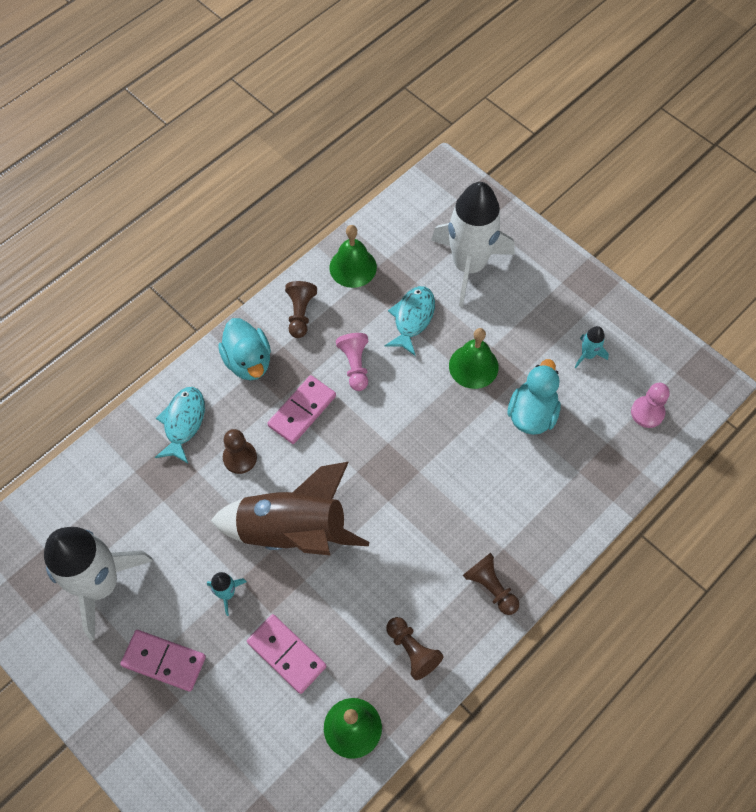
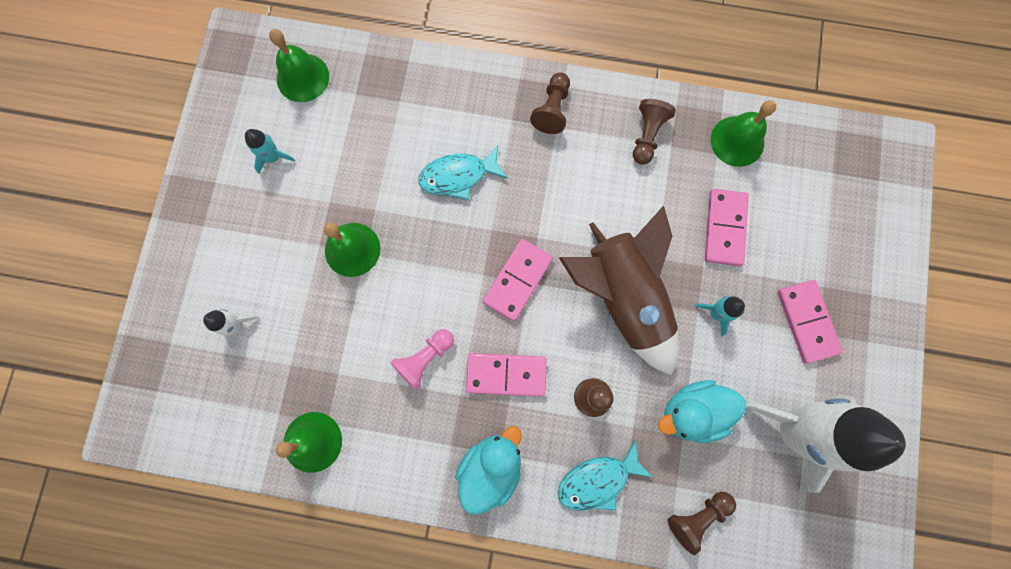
camera: 125 degrees left, 15 degrees up
brown pawn [285,281,317,338] -> brown pawn moved to [667,492,736,555]
turquoise fish [385,286,435,356] -> turquoise fish moved to [418,145,508,200]
white rocket [431,182,514,307] -> white rocket [203,309,260,349], size x0.40
turquoise duck [507,359,561,435] -> turquoise duck moved to [658,380,746,443]
pink pawn [631,383,670,428] -> green bell [269,29,329,102]
none -> pink domino [483,239,553,321]

